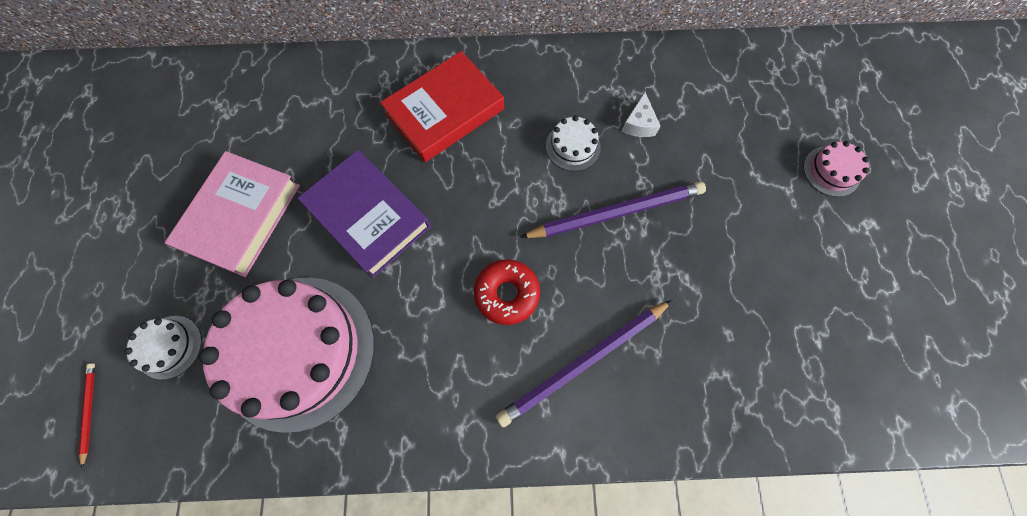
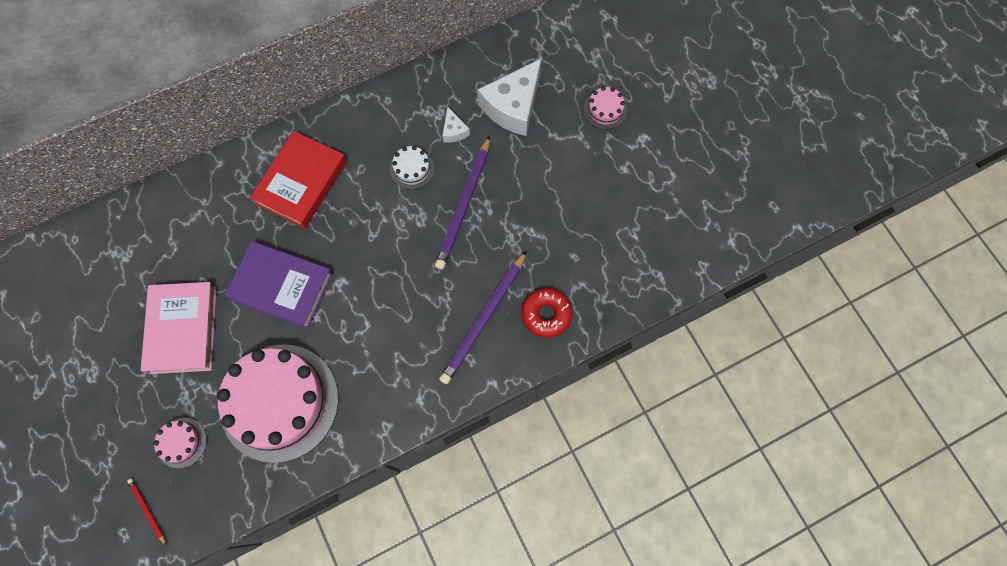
camera: 25 degrees left, 0 degrees up
white cake [124,316,202,380] -> pink cake [154,418,207,468]
red donut [474,259,540,325] -> red donut moved to [521,288,572,338]
purple pencil [520,181,706,238] -> purple pencil turned 150 degrees clockwise [435,135,490,270]
none -> white cheese [478,58,542,136]

